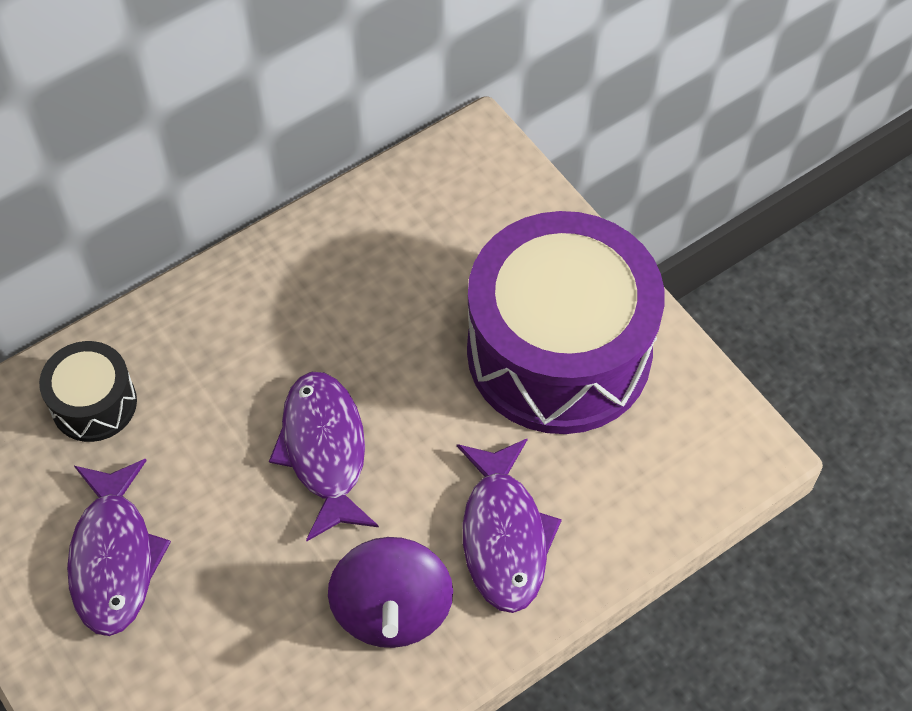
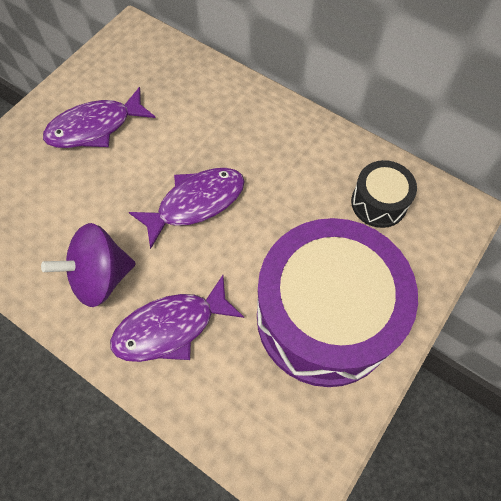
camera: 70 degrees right, 5 degrees up
black drum [39,341,137,442] -> black drum moved to [351,160,417,228]

